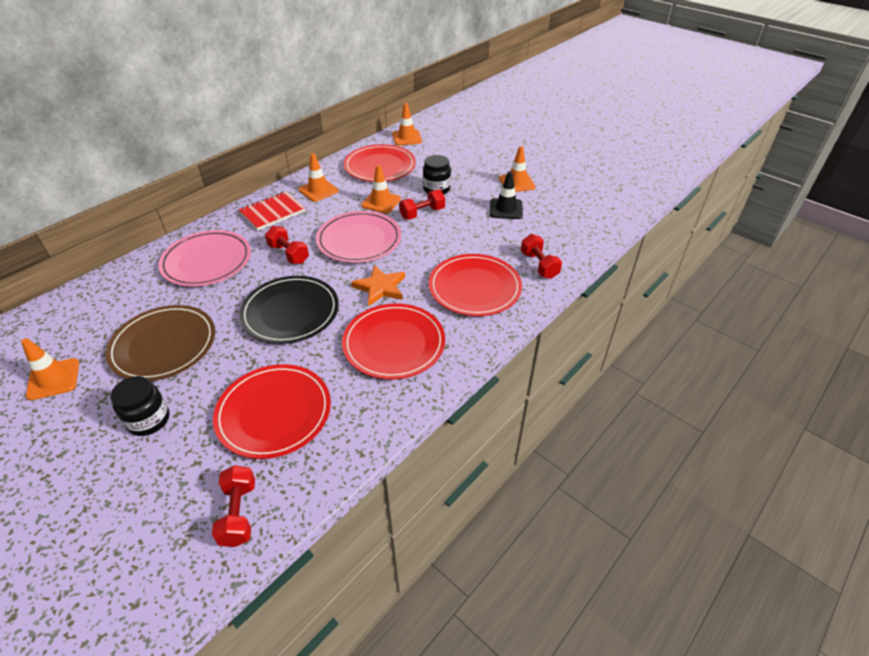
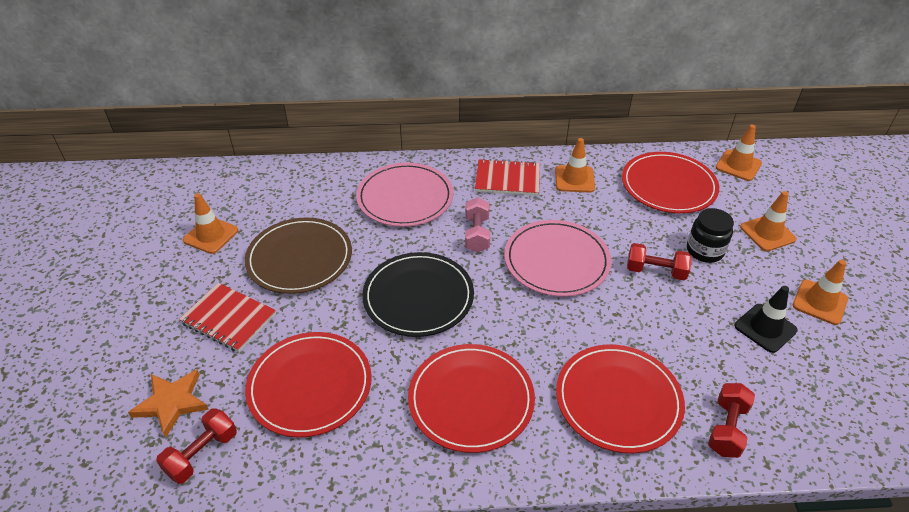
camera: 45 degrees right, 0 degrees up
black jar [111,376,169,436] -> red notebook [179,283,276,352]
red dumbbell [265,226,309,264] -> pink dumbbell [465,197,490,253]
orange star [351,265,405,306] -> orange star moved to [128,370,209,438]
orange traffic cone [361,165,401,214] -> orange traffic cone moved to [740,191,797,251]

